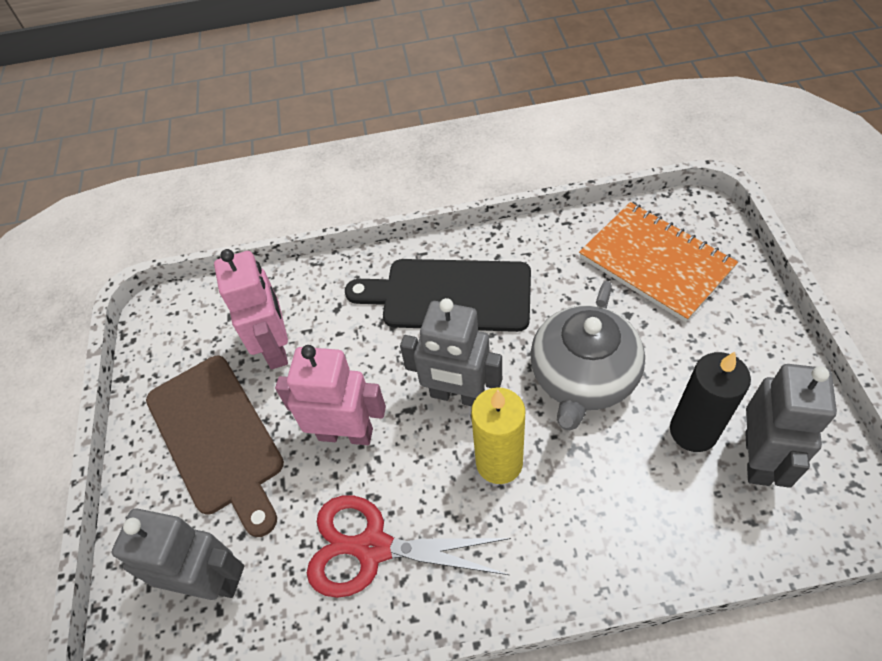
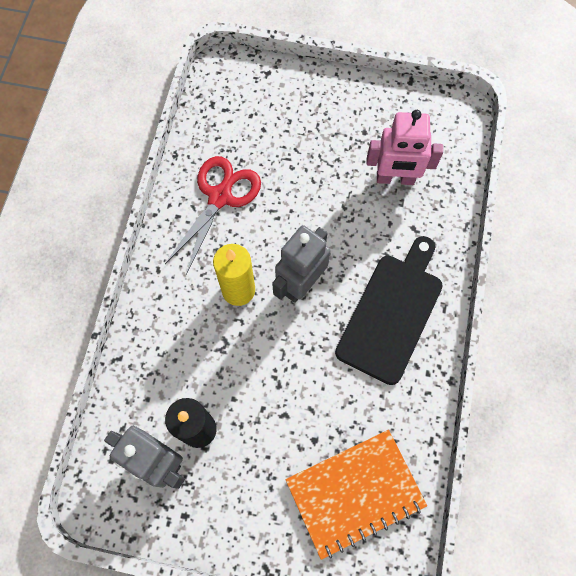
camera: 105 degrees right, 15 degrees up
grey robot [112,509,244,600] -> none
brown cutting board [146,356,284,537] -> none
pink robot [275,345,386,445] -> none
grey teapot [530,281,645,430] -> none

